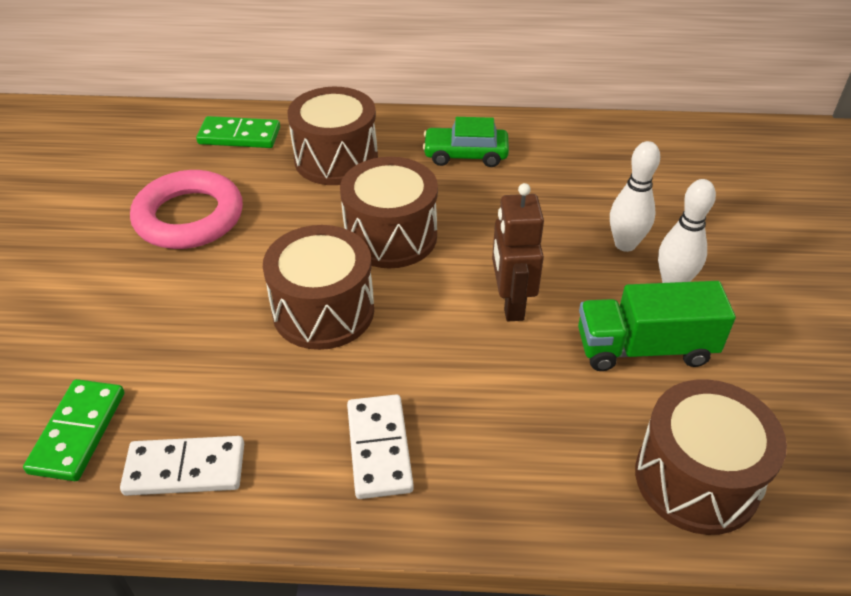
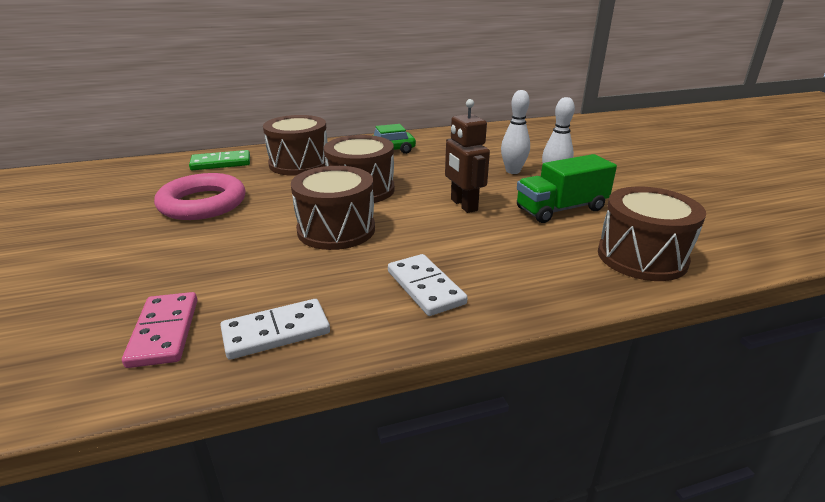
camera: 20 degrees left, 15 degrees down
green domino [23,379,125,481] -> pink domino [122,292,197,368]

